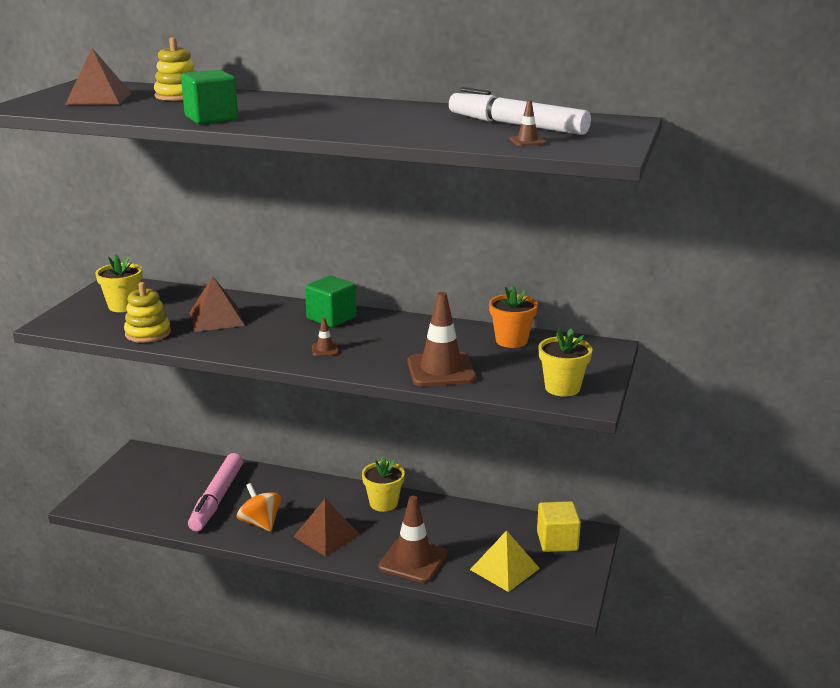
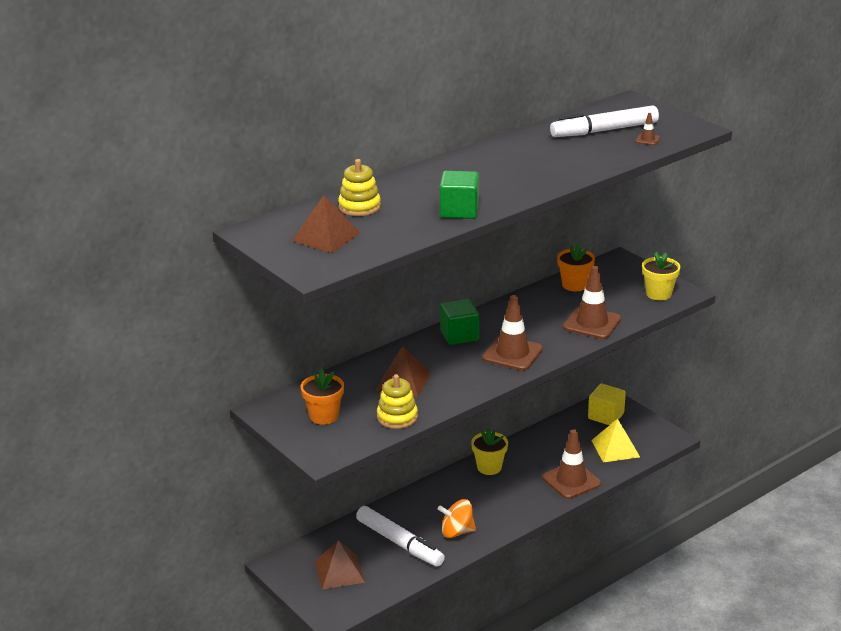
camera: 55 degrees left, 5 degrees up
yellow flower pot [95,254,142,312] -> orange flower pot [301,369,344,425]
pink marker [188,453,243,531] -> white marker [356,506,445,567]
brown pyramid [293,499,360,557] -> brown pyramid moved to [315,540,365,589]
brown traffic cone [312,318,339,356] -> brown traffic cone [482,295,543,371], size x2.34

